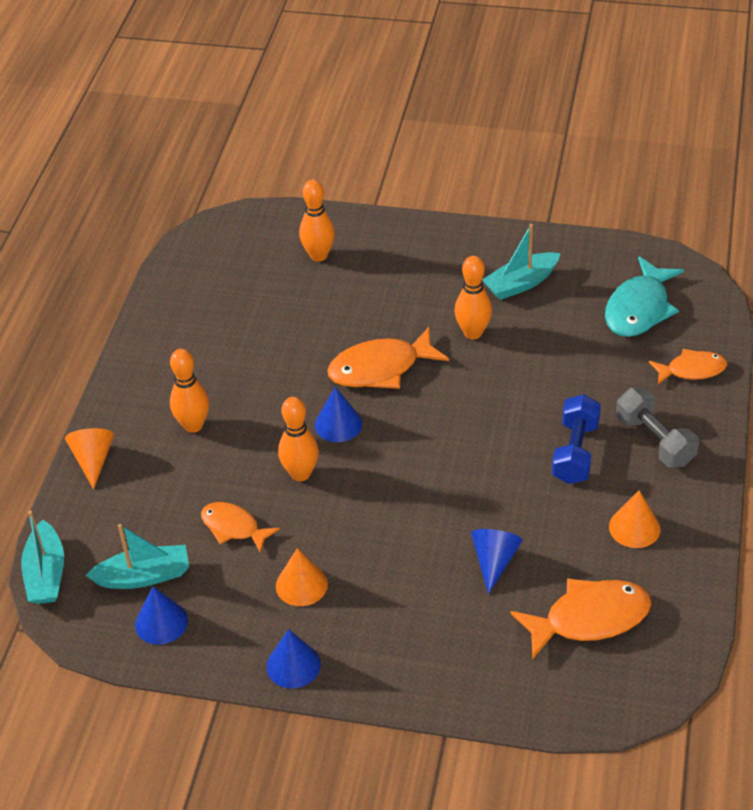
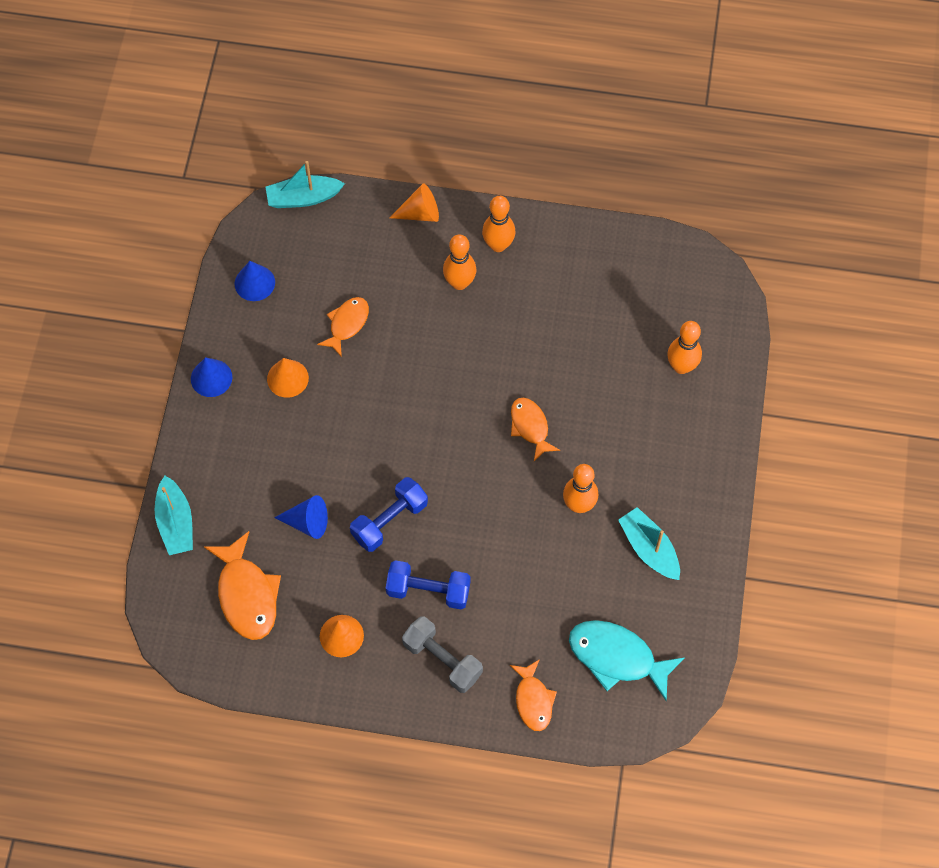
camera: 85 degrees right, 20 degrees up
turquoise boat [85,524,189,589] -> turquoise boat moved to [155,476,193,555]
orange bowling pin [278,397,319,481] -> orange bowling pin moved to [482,196,515,252]
blue cone [315,387,362,442] -> none
orange fish [327,327,449,389] -> orange fish [511,398,560,461], size x0.63
grey dumbbell [616,388,699,467] -> grey dumbbell turned 75 degrees clockwise [402,616,483,693]
none -> blue dumbbell [350,477,428,552]

